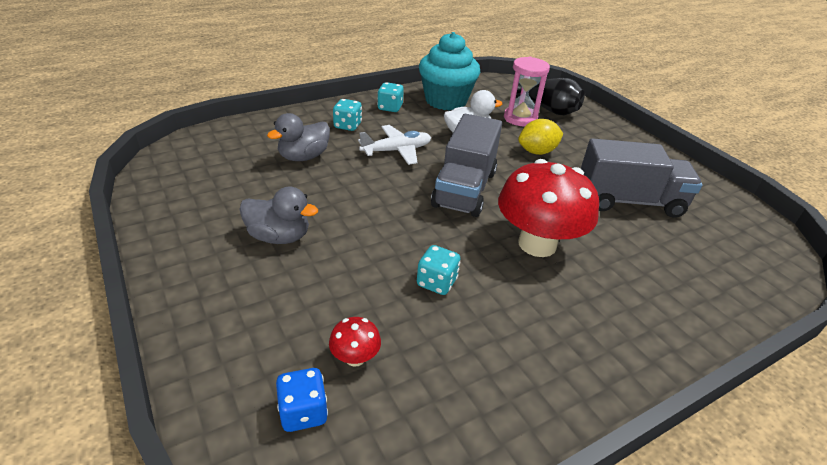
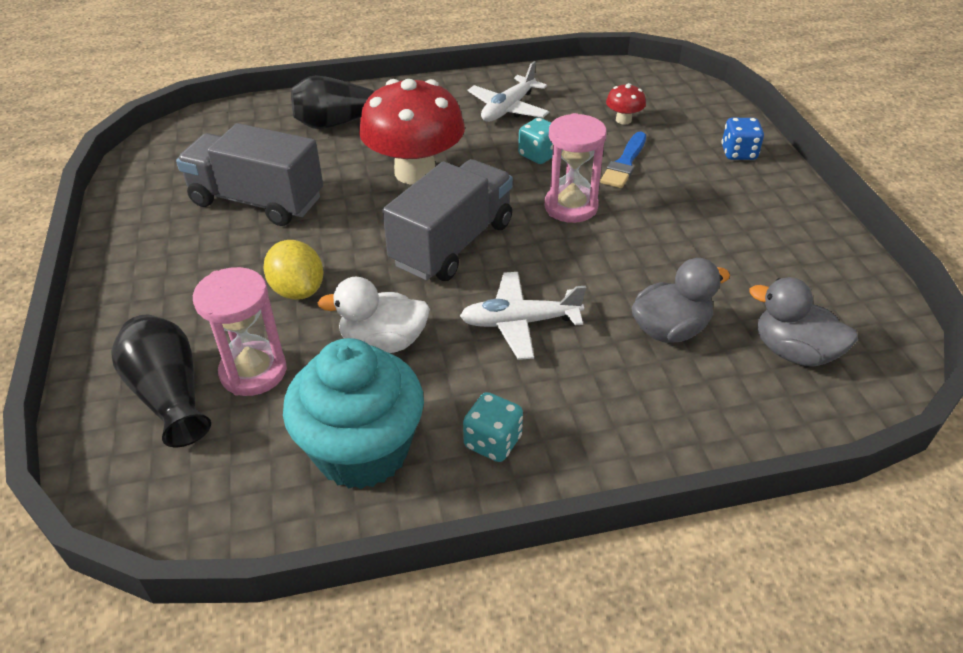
camera: 160 degrees left, 5 degrees up
grey duck [239,187,318,244] -> grey duck moved to [750,277,858,367]
blue dice [276,368,328,432] -> blue dice moved to [722,118,764,160]
turquoise dice [333,99,362,131] -> none
yellow lemon [518,119,563,155] -> yellow lemon turned 60 degrees clockwise [264,240,323,300]
none -> black vase [291,75,375,129]
none -> white plane [468,61,550,122]
none -> pink hourglass [544,113,607,223]
none -> blue brush [600,131,646,188]

